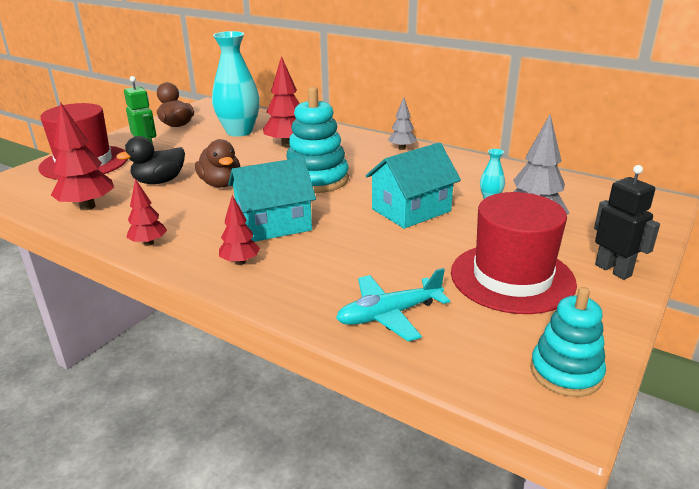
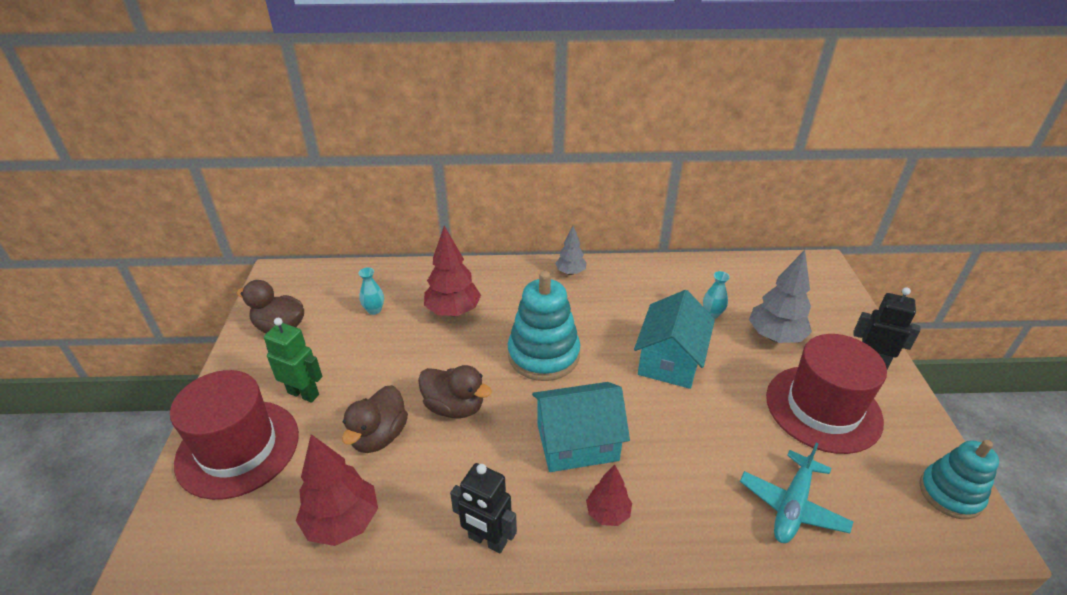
camera: 35 degrees left, 10 degrees up
black duck [116,136,185,184] -> brown duck [342,385,408,453]
red tree [126,179,167,246] -> black robot [450,463,517,553]
turquoise vase [212,31,260,137] -> turquoise vase [359,268,384,315], size x0.41
turquoise house [228,157,316,242] -> turquoise house turned 45 degrees clockwise [532,382,630,472]

